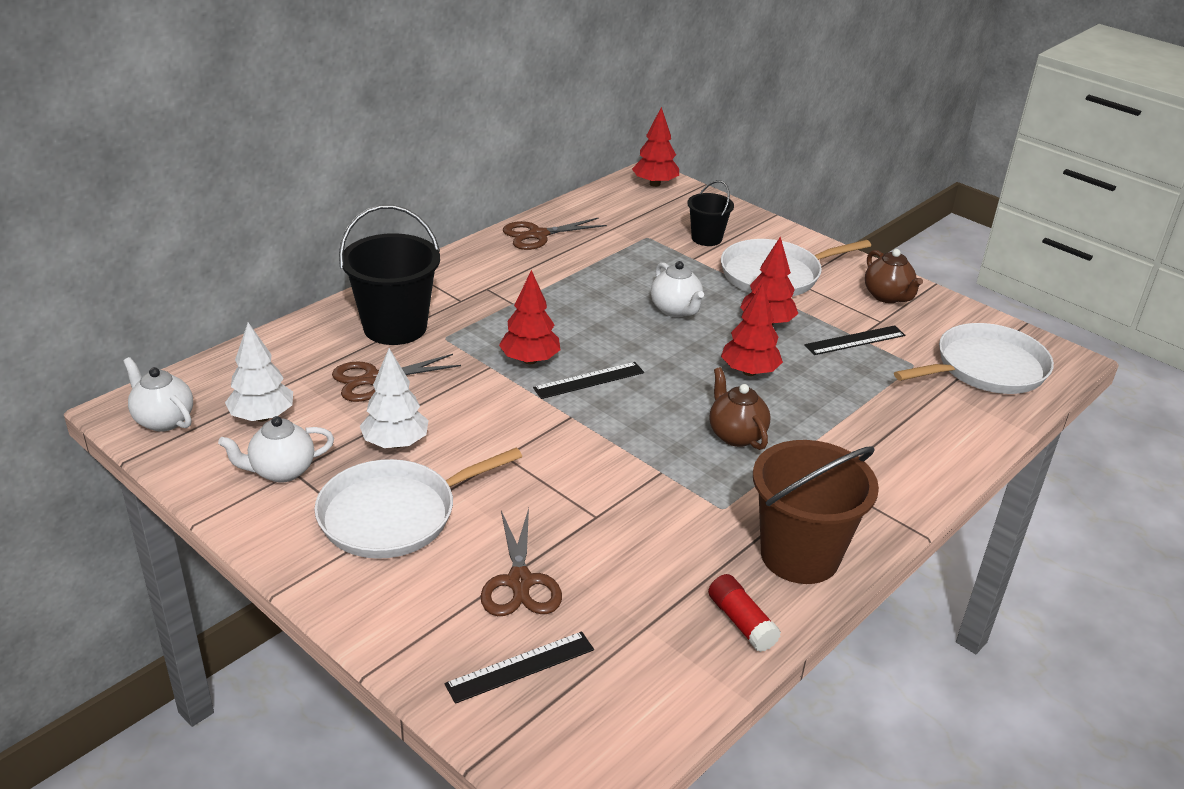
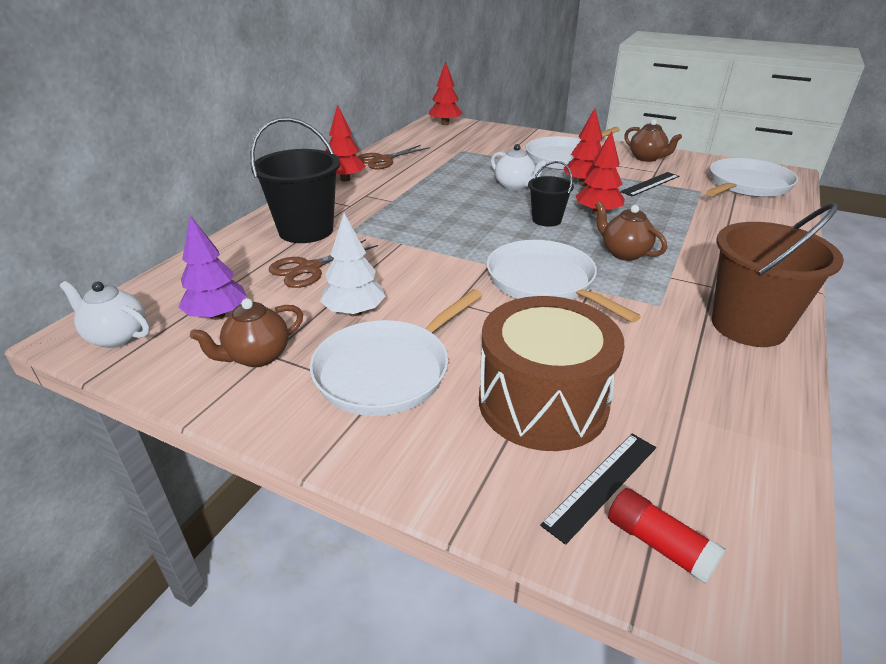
camera: 15 degrees left, 0 degrees up
white teapot [218,416,334,483] -> brown teapot [190,299,303,367]
white tree [225,322,293,422] -> purple tree [178,216,247,320]
brown scissors [481,508,562,616] -> brown drum [479,296,624,451]
red tree [499,270,560,364] -> red tree moved to [325,104,366,182]
black ruler [533,362,644,399] -> none
black bucket [687,180,734,246] -> black bucket moved to [528,161,574,227]
red glue stick [708,574,781,652] -> red glue stick moved to [608,488,725,584]
none -> white pan [487,240,641,323]

